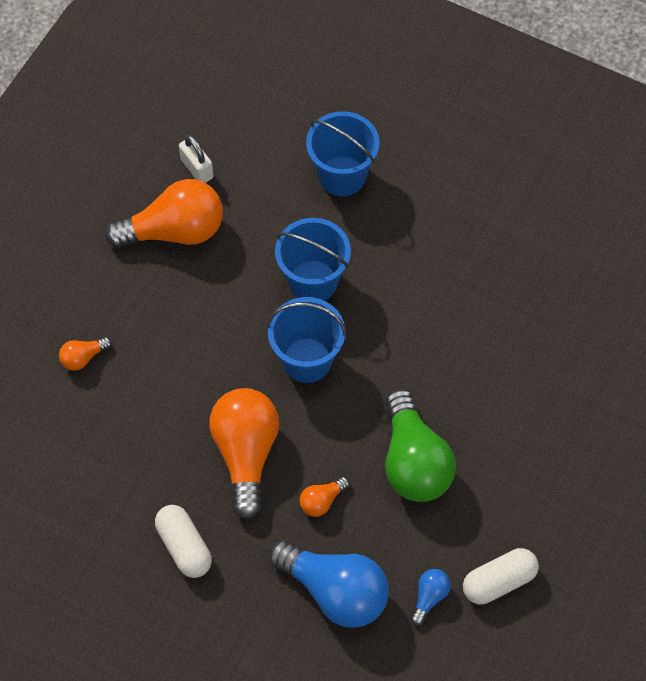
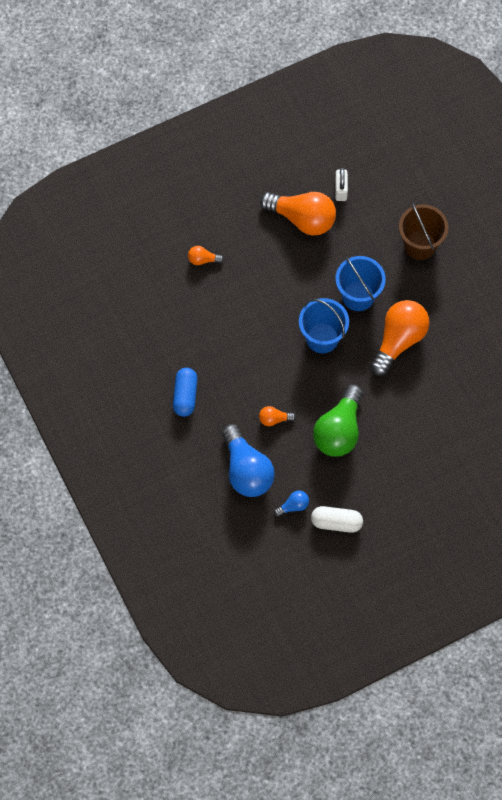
camera: 35 degrees right, 5 degrees up
white capsule [155,505,212,578] -> blue capsule [173,368,198,417]
orange light bulb [209,388,279,520] -> orange light bulb moved to [370,300,429,376]
blue bucket [306,111,380,196] -> brown bucket [399,204,449,260]

